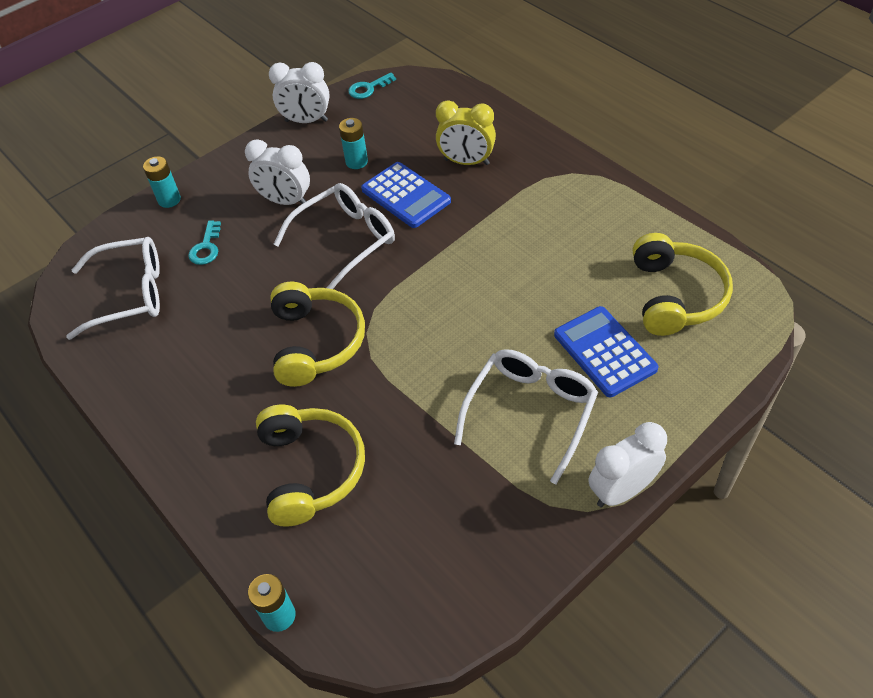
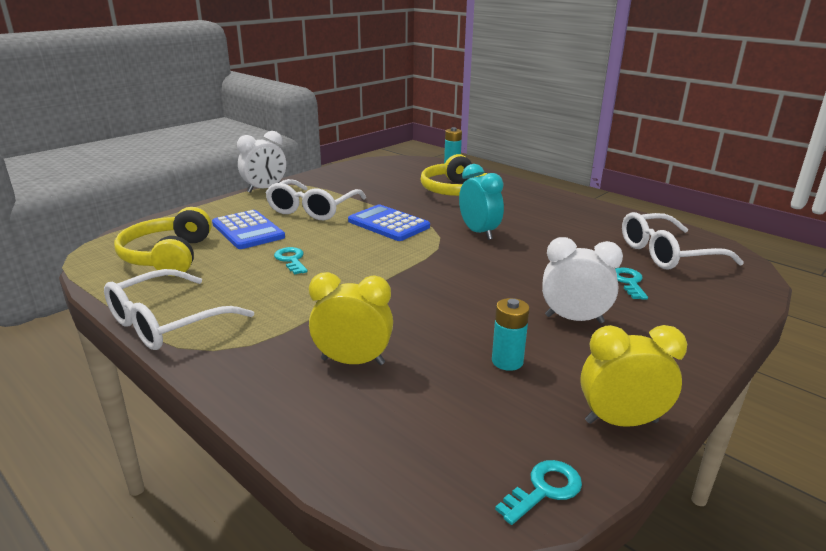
camera: 170 degrees right, 25 degrees down
turquoise battery [143,156,181,208] -> none
white clock [269,62,330,123] -> yellow clock [580,325,687,427]
yellow headphones [270,282,365,387] -> turquoise clock [459,164,504,240]
white glasses [274,183,395,289] -> white glasses moved to [104,269,254,350]
blue calculator [361,162,451,228] -> blue calculator moved to [348,205,430,241]
none -> turquoise key [274,247,308,275]

